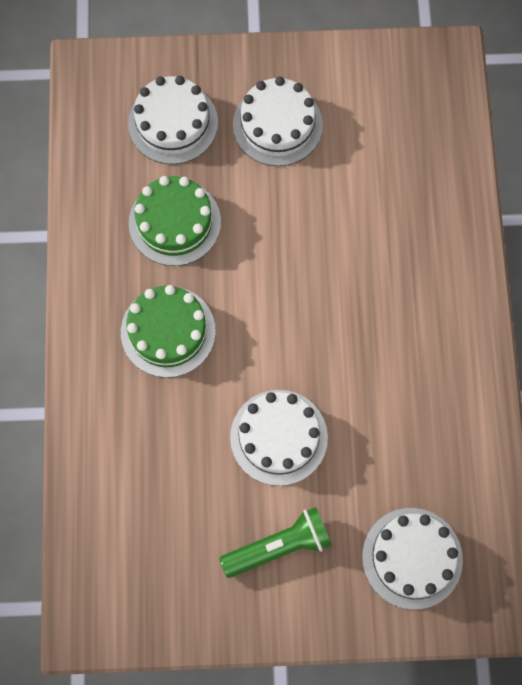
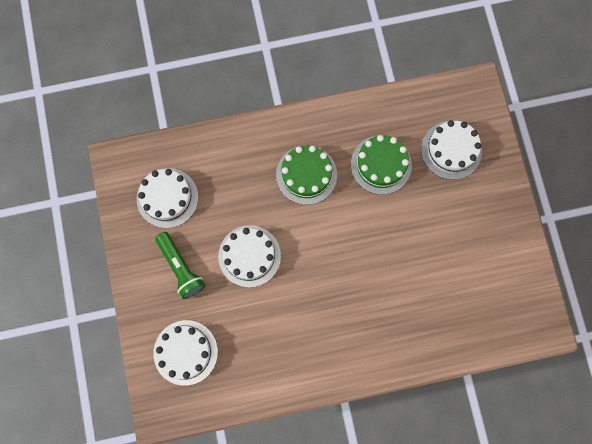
camera: 80 degrees right, 5 degrees up
white cake [233,77,323,166] -> white cake moved to [137,168,198,228]

